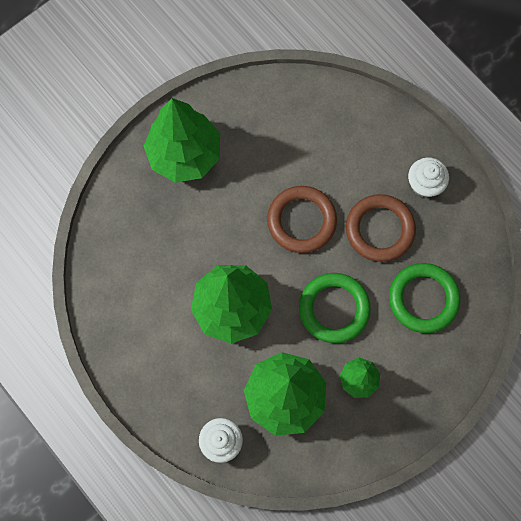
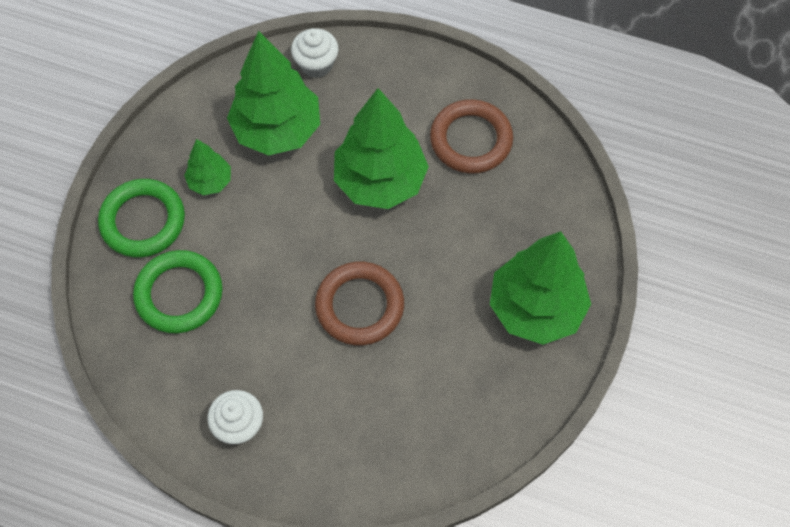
camera: 150 degrees right, 10 degrees down
green ring [299,273,371,343] -> green ring moved to [98,179,185,258]
brown ring [346,194,416,262] -> brown ring moved to [430,99,513,174]

